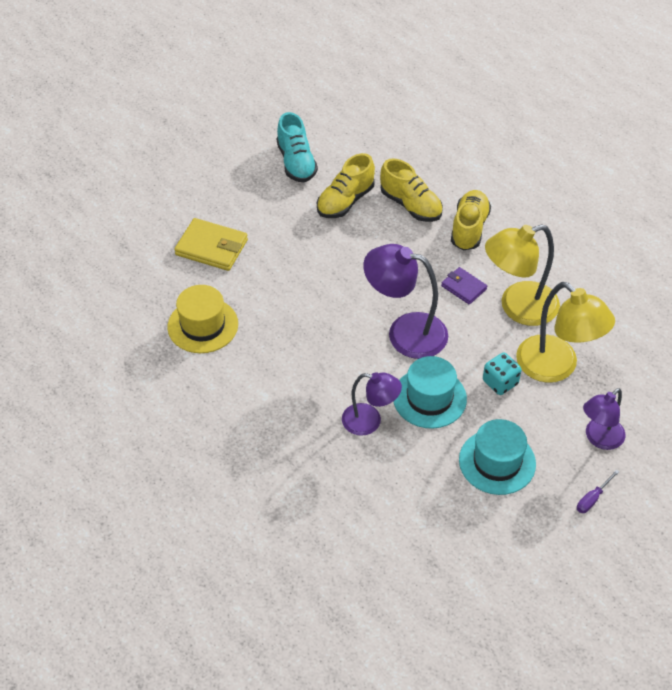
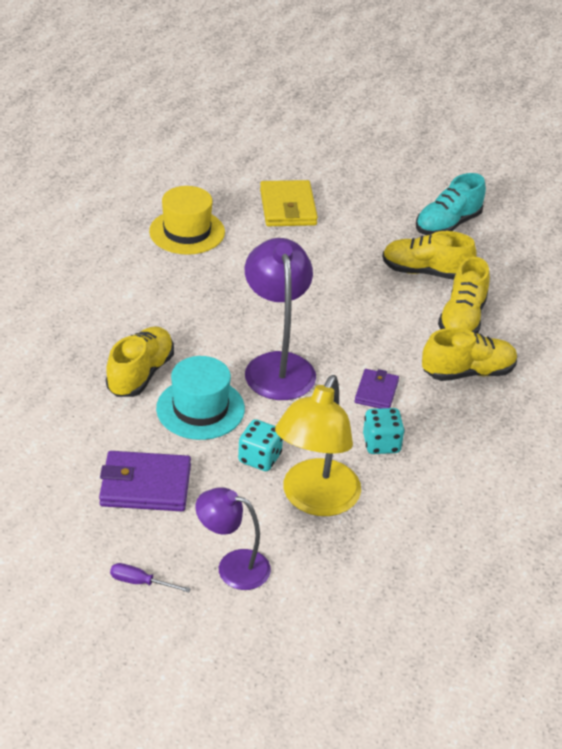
camera: 60 degrees right, 10 degrees down
purple lamp [342,372,402,436] -> yellow shoe [106,326,174,397]
turquoise hat [459,419,536,495] -> purple wallet [99,451,191,511]
yellow lamp [485,224,560,326] -> turquoise dice [363,408,405,454]

